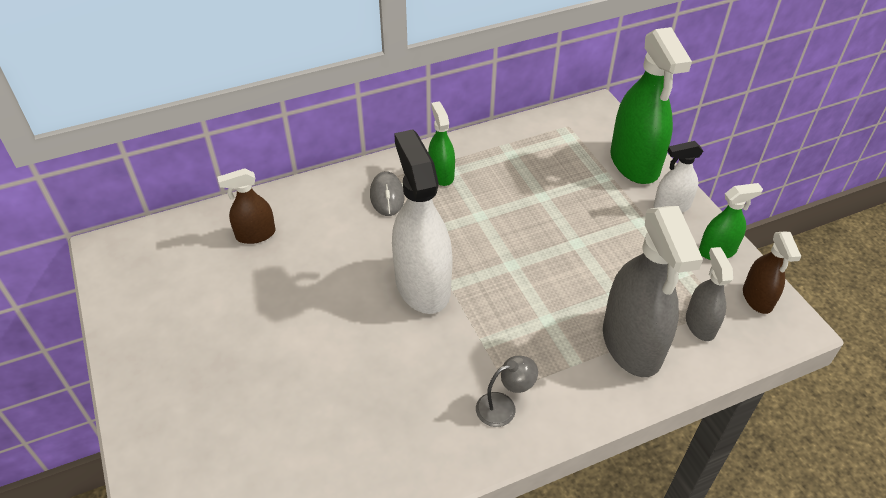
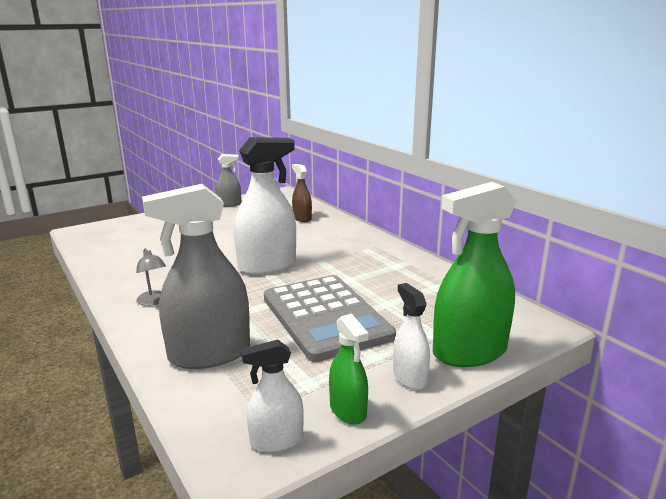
camera: 80 degrees right, 25 degrees down
grey mouse [370,171,405,216] -> none
green spray bottle [428,102,455,186] -> none
grey spray bottle [686,247,733,341] -> grey spray bottle moved to [216,154,241,207]
brown spray bottle [743,231,801,314] -> white spray bottle [241,339,304,453]
none -> grey calculator [264,275,396,362]

